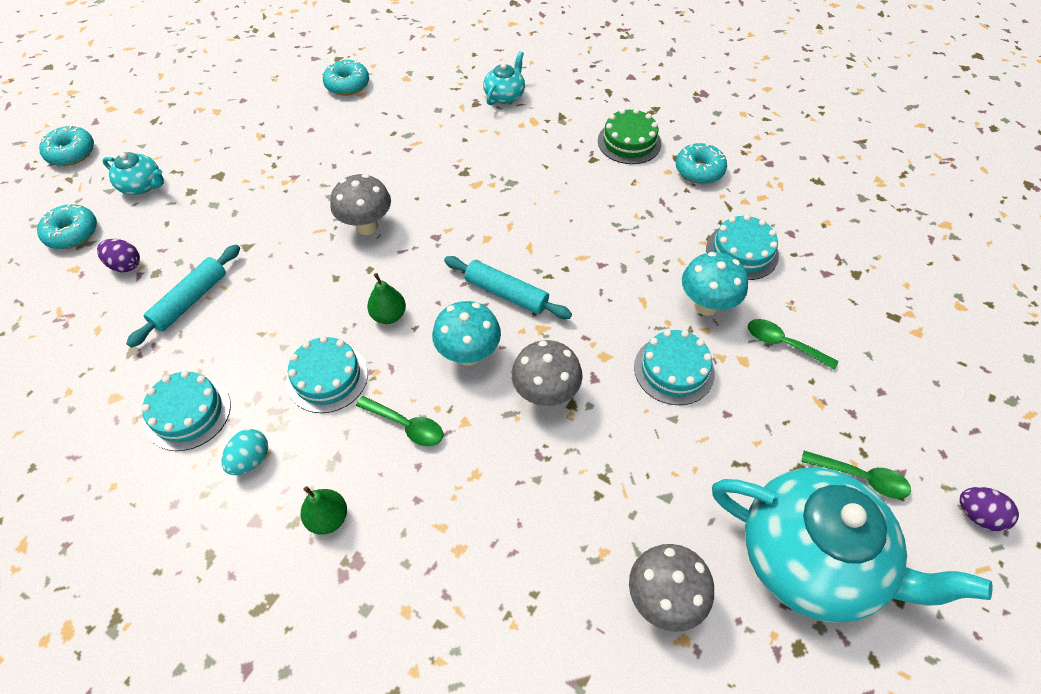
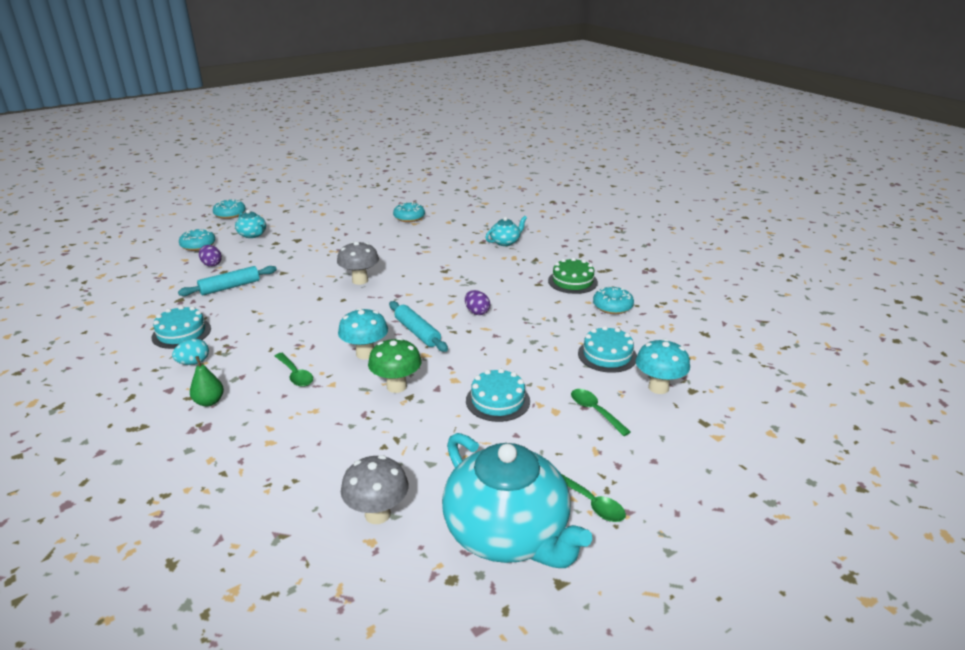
camera: 25 degrees right, 25 degrees down
turquoise cake [286,336,368,413] -> none
green pear [367,273,406,324] -> none
grey mushroom [511,340,583,406] -> green mushroom [368,338,422,393]
turquoise mushroom [682,252,748,316] -> turquoise mushroom moved to [636,339,690,394]
purple egg [960,487,1019,531] -> purple egg moved to [465,290,490,315]

